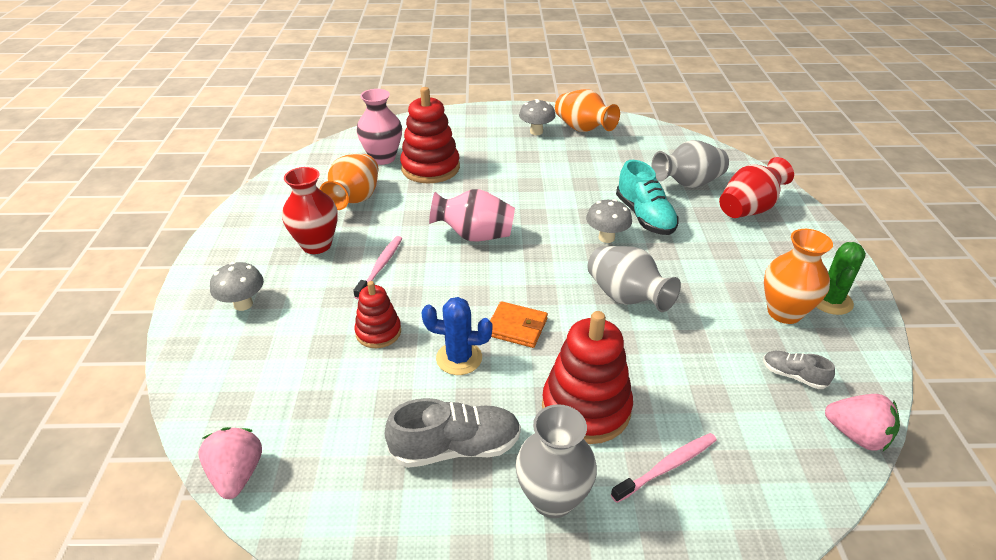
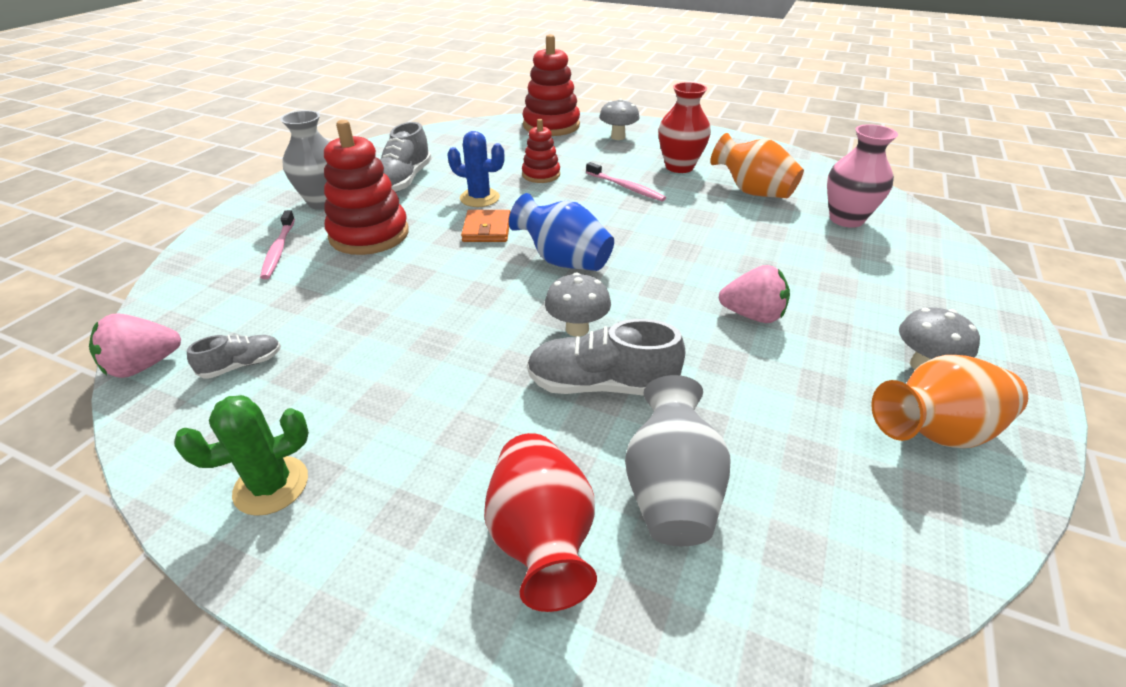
camera: 115 degrees right, 0 degrees up
pink strawberry [198,427,262,499] -> pink strawberry moved to [718,265,790,323]
red stacking toy [400,87,460,184] -> red stacking toy moved to [522,34,580,136]
blue cactus [421,297,493,375] -> blue cactus turned 75 degrees clockwise [447,131,505,207]
pink vase [429,189,515,241] -> none
orange wallet [490,301,548,348] -> orange wallet turned 45 degrees counterclockwise [461,210,510,242]
grey vase [587,246,681,312] -> none
turquoise shoe [616,160,679,235] -> grey shoe [527,319,685,396]
orange vase [764,229,833,324] -> none
green cactus [816,242,866,315] -> green cactus turned 75 degrees counterclockwise [174,395,309,516]
none -> blue vase [509,193,614,271]

